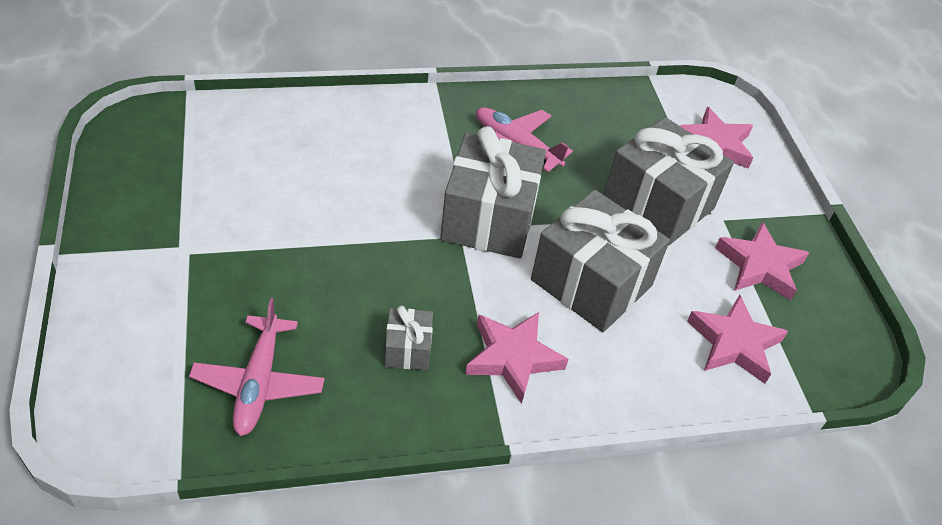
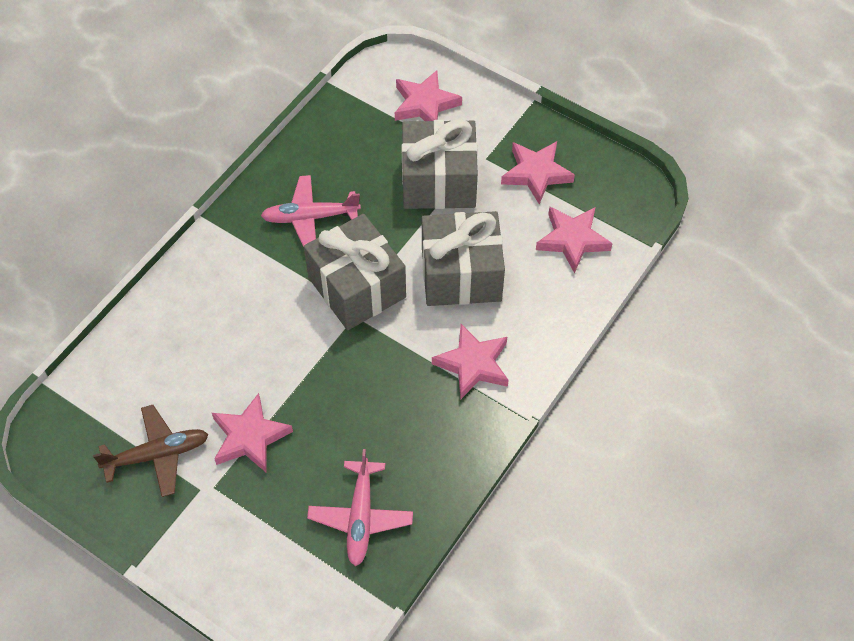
camera: 40 degrees left, 10 degrees up
pink plane [189,298,325,436] -> pink plane turned 45 degrees clockwise [307,449,413,566]
grey gift [385,306,433,370] -> none
none -> brown plane [93,405,209,497]
none -> pink star [212,393,293,472]

